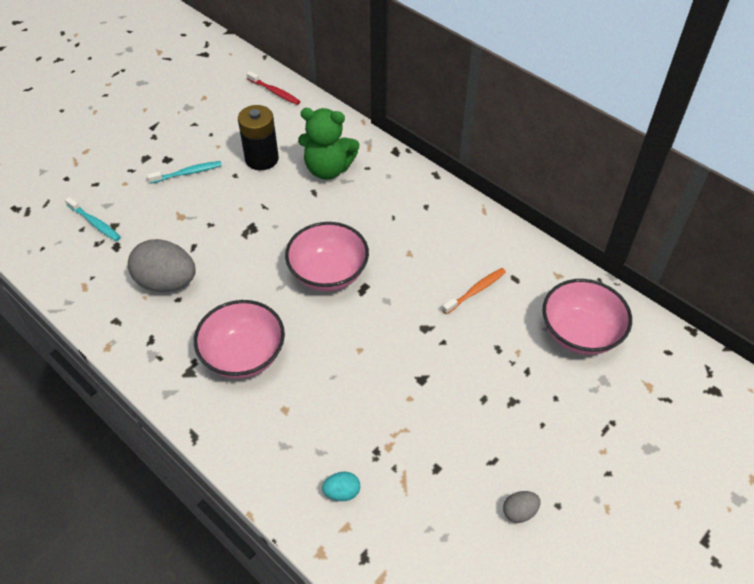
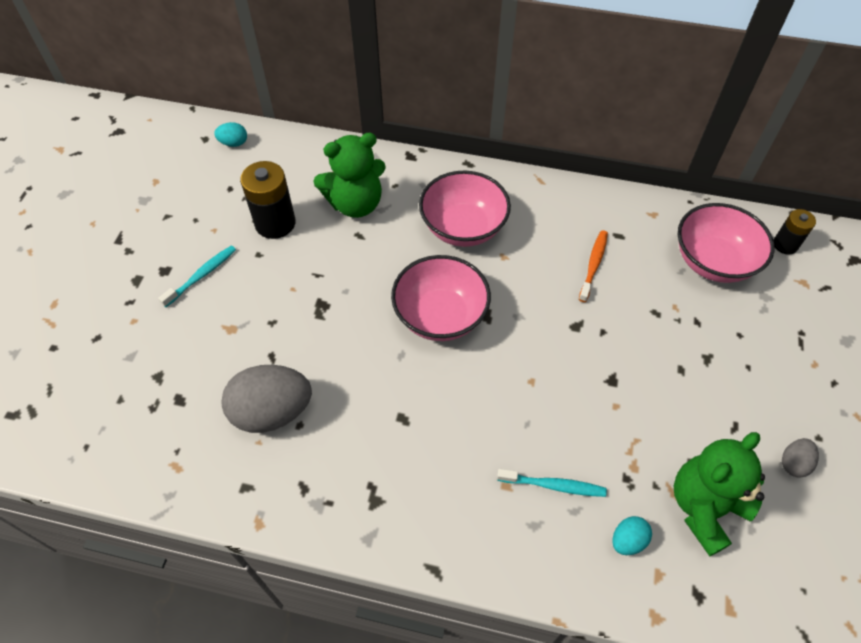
camera: 30 degrees left, 5 degrees up
turquoise toothbrush [65,197,121,241] -> turquoise toothbrush moved to [497,469,607,497]
pink bowl [194,300,285,379] -> pink bowl moved to [419,171,511,247]
red toothbrush [246,71,301,105] -> turquoise egg [214,122,247,147]
none -> green teddy bear [674,432,765,556]
none -> black battery [774,209,816,254]

